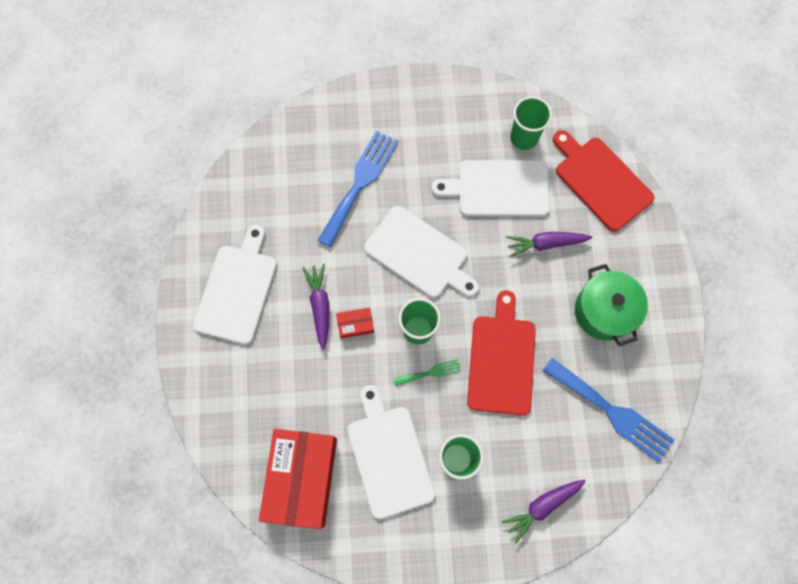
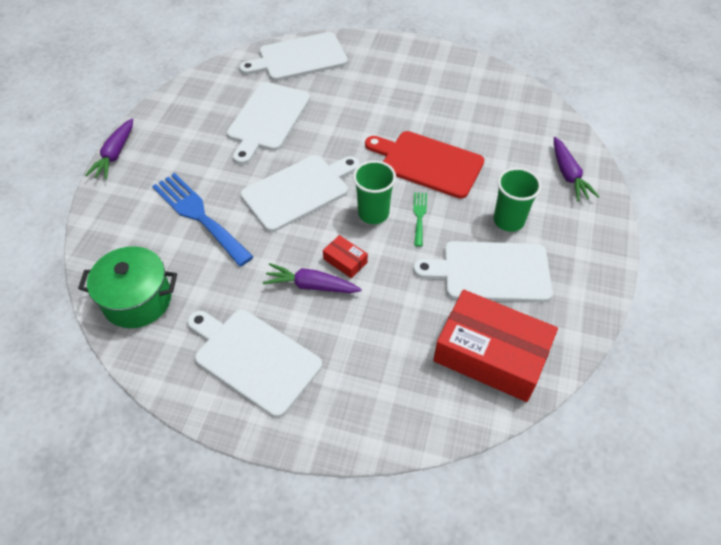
camera: 70 degrees left, 20 degrees down
red box [336,307,374,339] -> red box turned 60 degrees counterclockwise [323,235,368,278]
purple carrot [506,232,592,257] -> purple carrot moved to [85,118,133,180]
green cup [510,96,552,150] -> none
blue fork [543,358,674,462] -> none
red cutting board [553,130,655,232] -> white cutting board [240,32,348,81]
green pot [575,264,648,346] -> green pot moved to [78,246,177,328]

